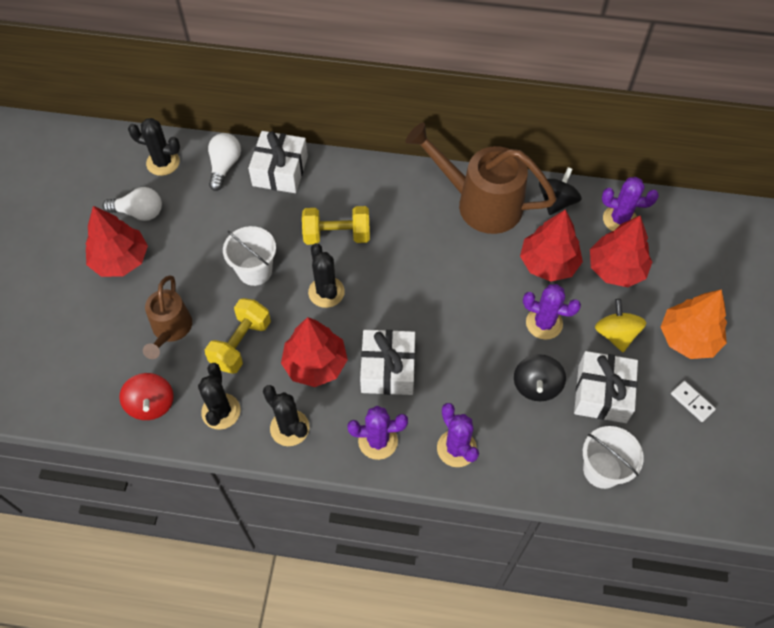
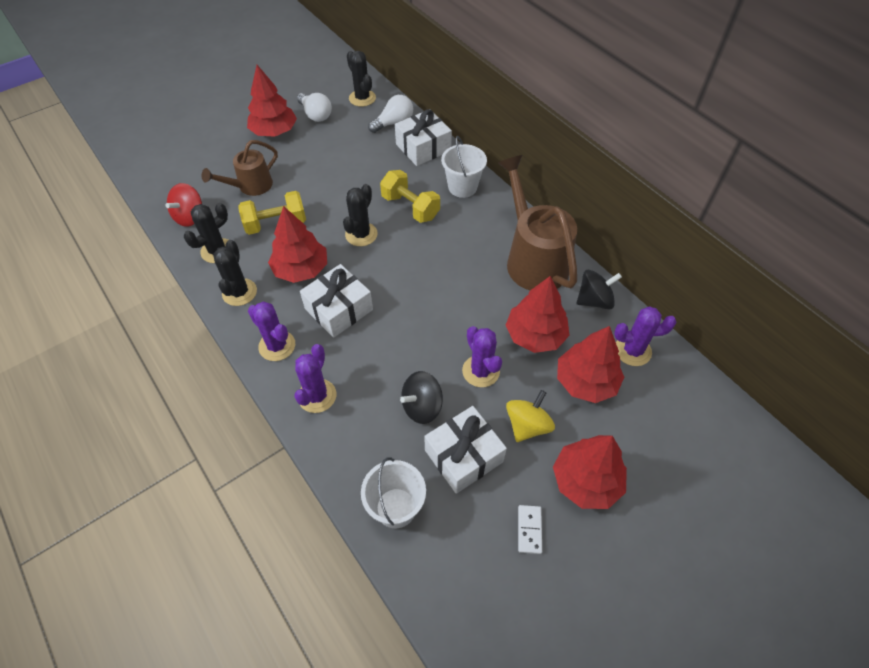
camera: 45 degrees right, 5 degrees down
white bucket [223,226,276,286] -> white bucket moved to [441,136,487,198]
purple cactus [602,177,659,231] -> purple cactus turned 60 degrees counterclockwise [614,307,676,366]
orange tree [661,289,727,359] -> red tree [553,435,627,509]

